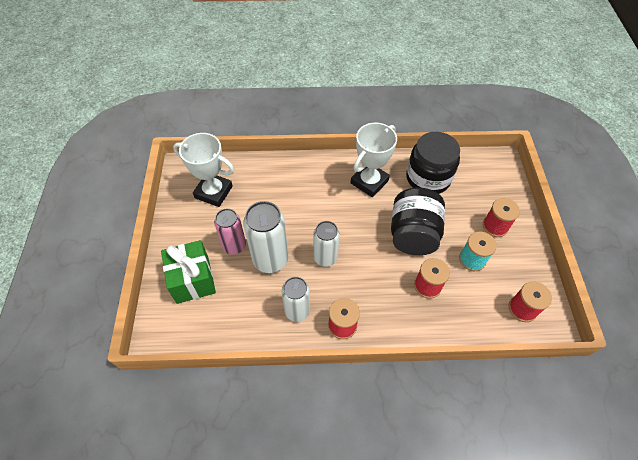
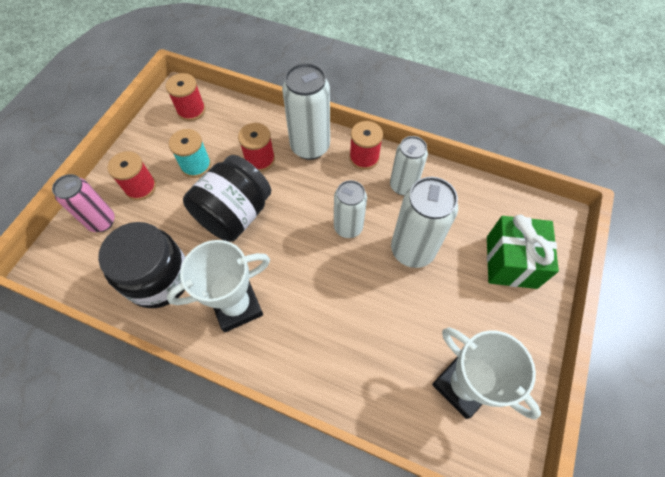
camera: 155 degrees left, 5 degrees up
pink can [214,208,246,255] -> pink can moved to [52,174,115,232]
none -> white can [282,63,330,160]

